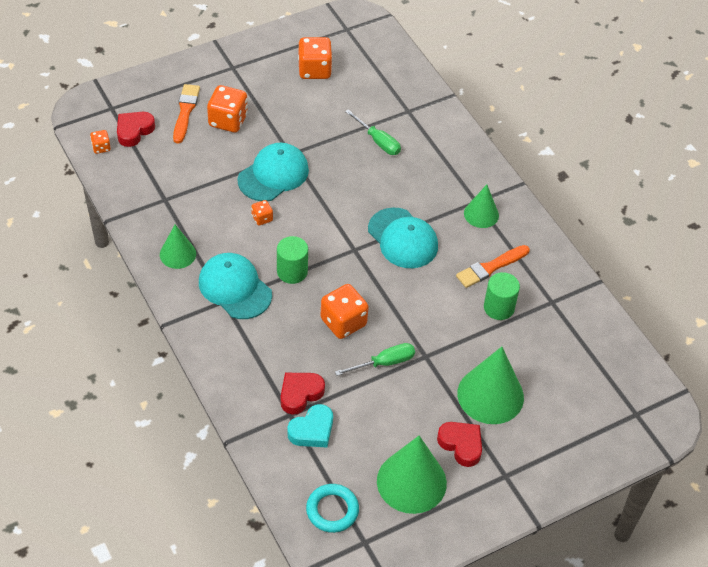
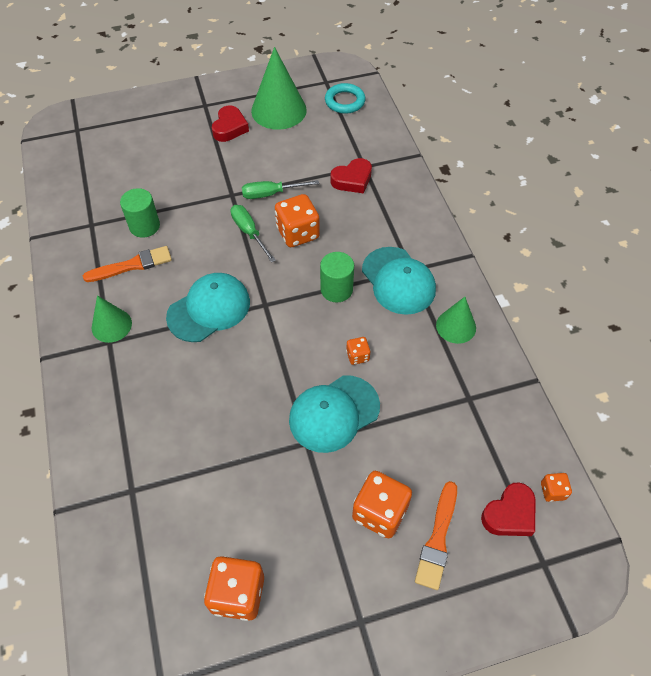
camera: 165 degrees left, 5 degrees up
turquoise heart [287,404,333,447] -> none
green screwdriver [345,109,401,155] -> green screwdriver moved to [231,205,276,262]
turquoise cap [368,207,438,268] -> turquoise cap turned 75 degrees clockwise [166,273,250,342]
red heart [437,422,482,467] -> red heart turned 135 degrees counterclockwise [212,106,249,142]
green cone [457,347,524,424] -> none

